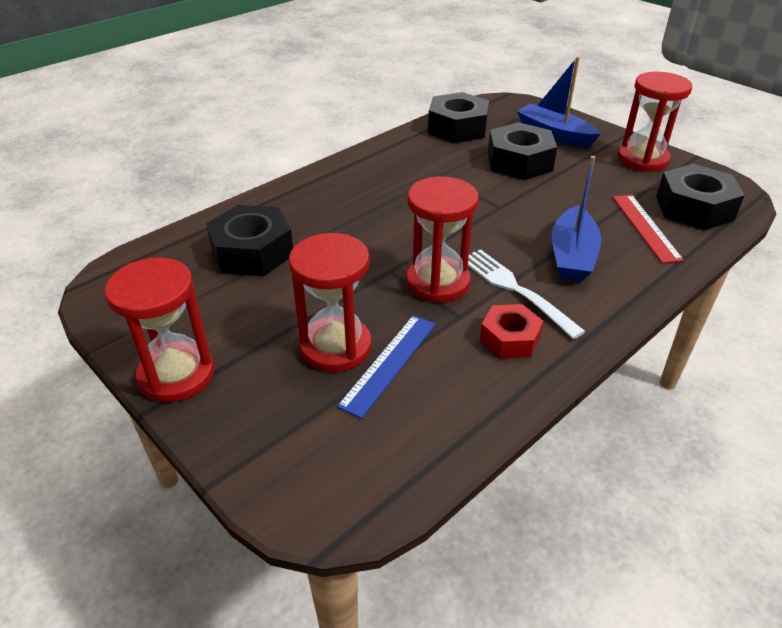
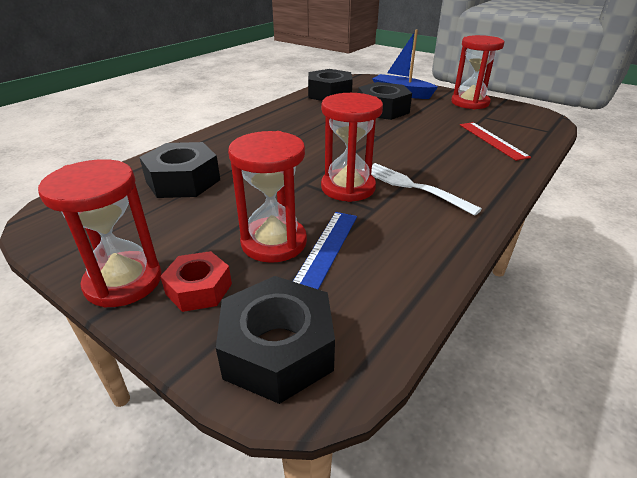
camera: 10 degrees left, 5 degrees down
red nut [480,304,543,358] -> red nut moved to [160,251,232,312]
blue boat [552,156,601,282] -> none
black nut [656,164,745,230] -> black nut moved to [216,276,335,404]

